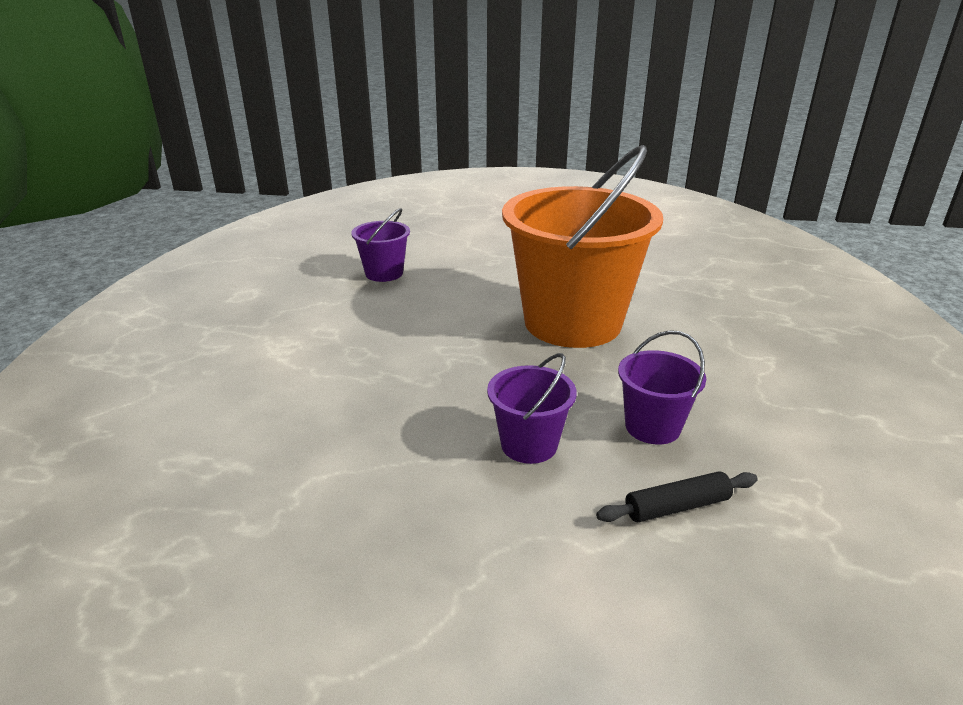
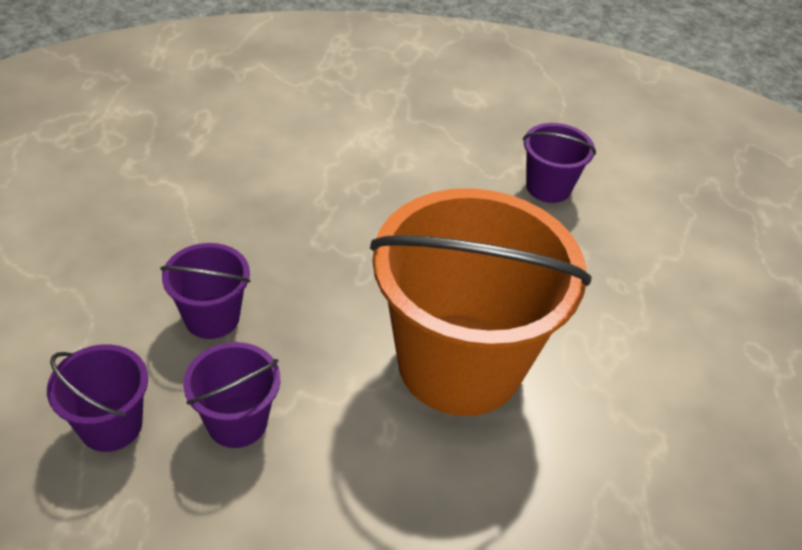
camera: 80 degrees right, 15 degrees up
black rolling pin [596,471,758,522] -> purple bucket [47,344,148,452]

